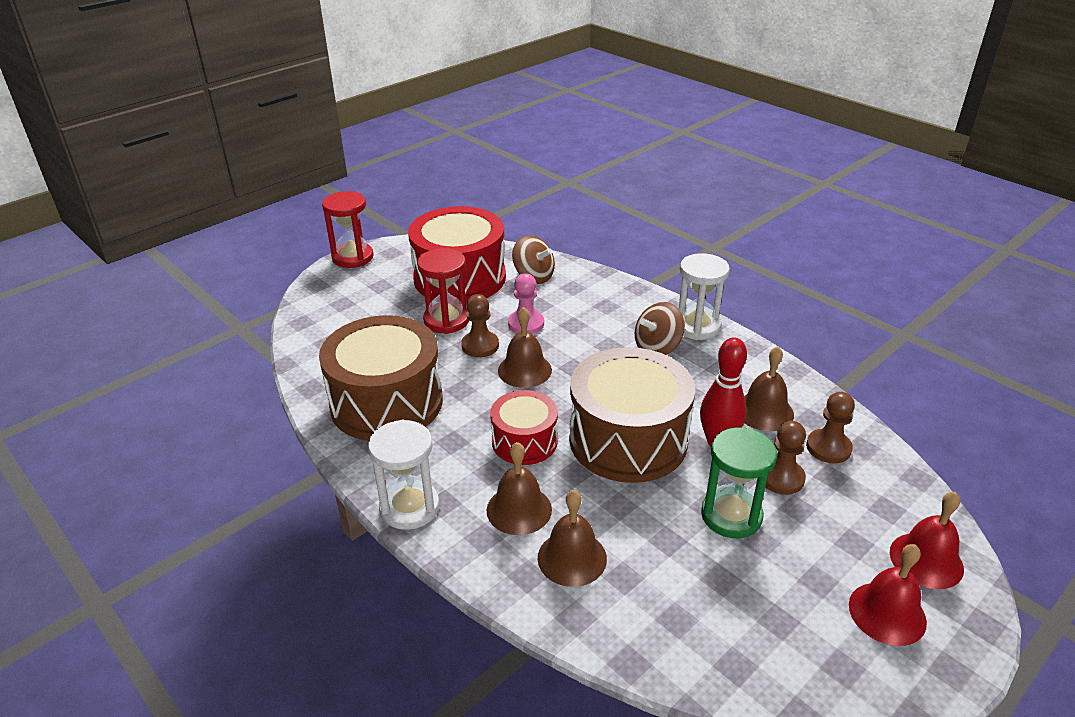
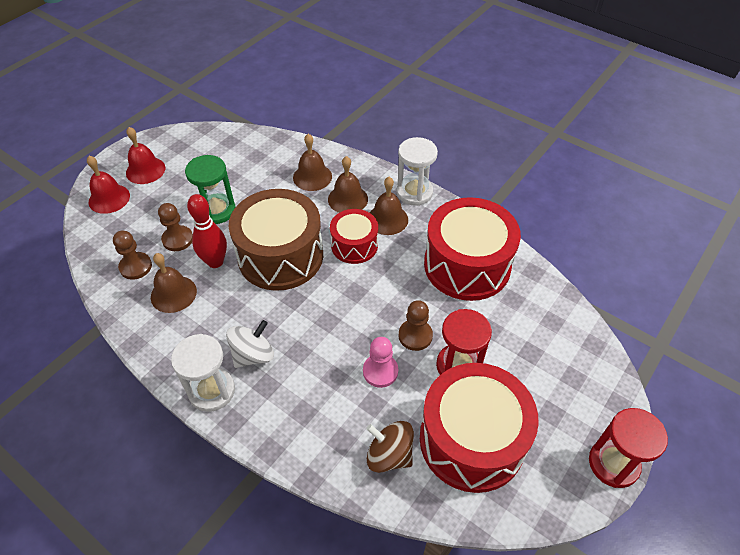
camera: 170 degrees right, 15 degrees up
brown drum [319,315,443,441] -> red drum [424,197,521,301]
brown bell [498,307,552,388] -> brown bell moved to [369,177,408,235]
brown spinning top [635,302,685,355] -> white spinning top [226,320,274,368]

